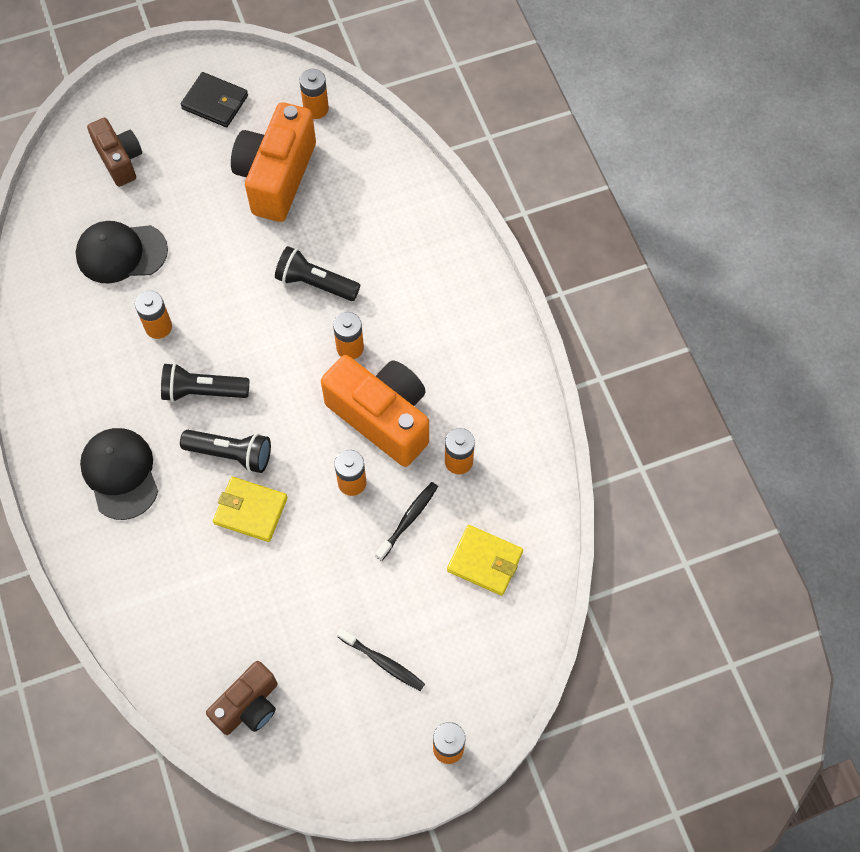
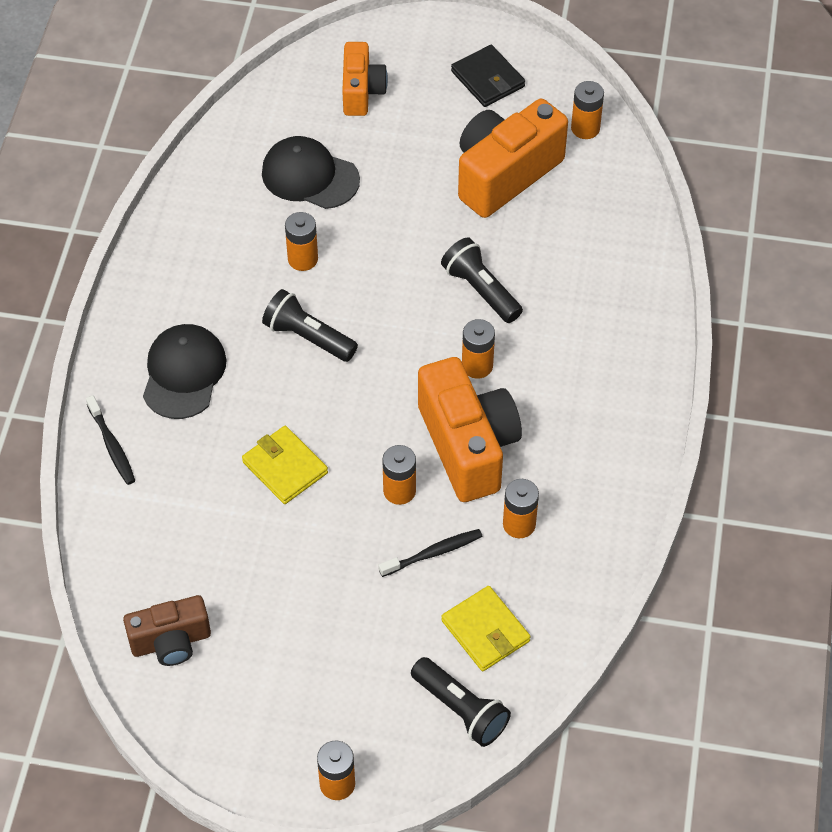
camera: 30 degrees right, 10 degrees down
brown camera [87,118,142,187] -> orange camera [342,42,388,116]
black flashlight [180,430,271,473] -> black flashlight moved to [411,657,511,747]
black toothbrush [337,628,425,691] -> black toothbrush moved to [86,395,135,485]

